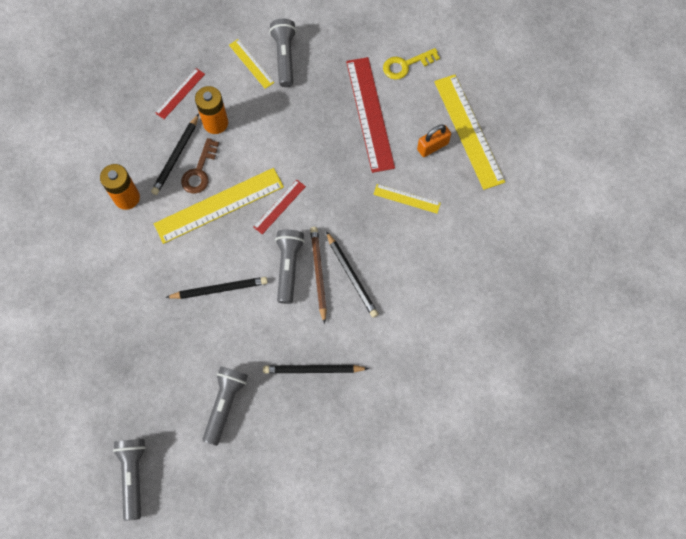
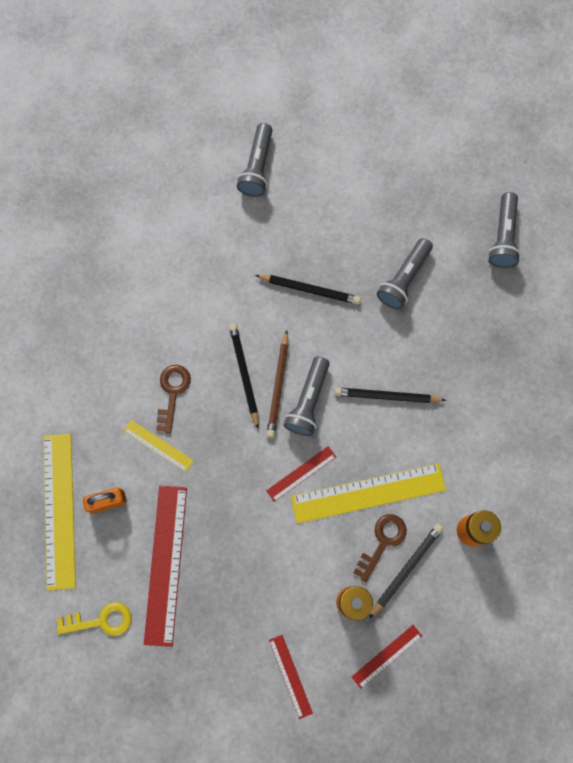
camera: 165 degrees left, 5 degrees up
yellow ruler [229,39,274,89] -> red ruler [269,635,313,719]
grey flashlight [269,19,296,87] -> grey flashlight moved to [237,123,272,197]
none -> brown key [156,365,191,434]

